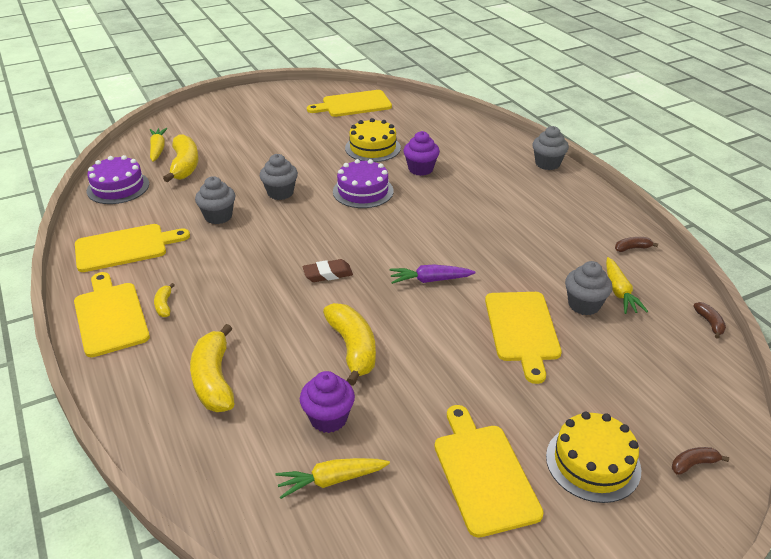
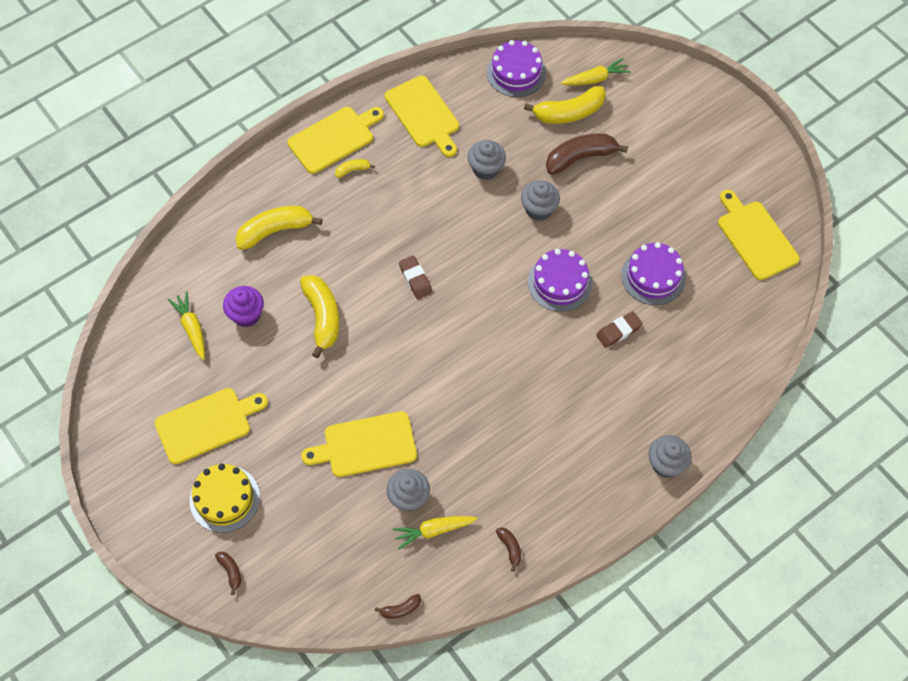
camera: 80 degrees right, 25 degrees up
yellow banana [323,303,376,386] -> yellow banana turned 75 degrees counterclockwise [300,275,339,358]
yellow cake [345,118,401,162] -> purple cake [621,242,686,305]
purple carrot [389,265,476,284] -> none
purple cupcake [403,131,440,176] -> brown eraser [596,311,643,348]
none -> brown banana [546,133,628,175]

